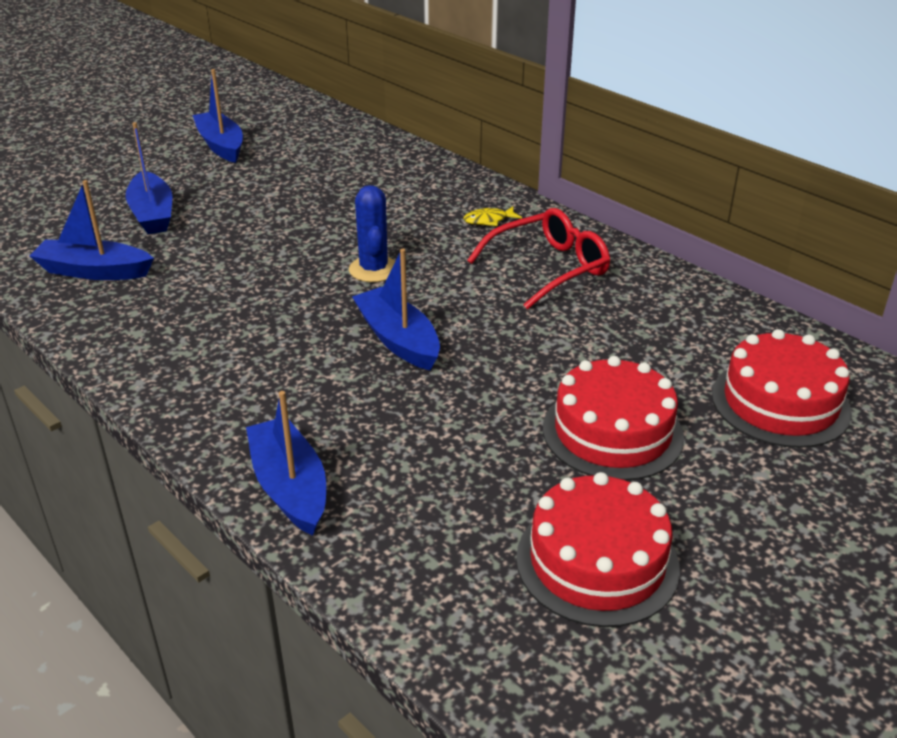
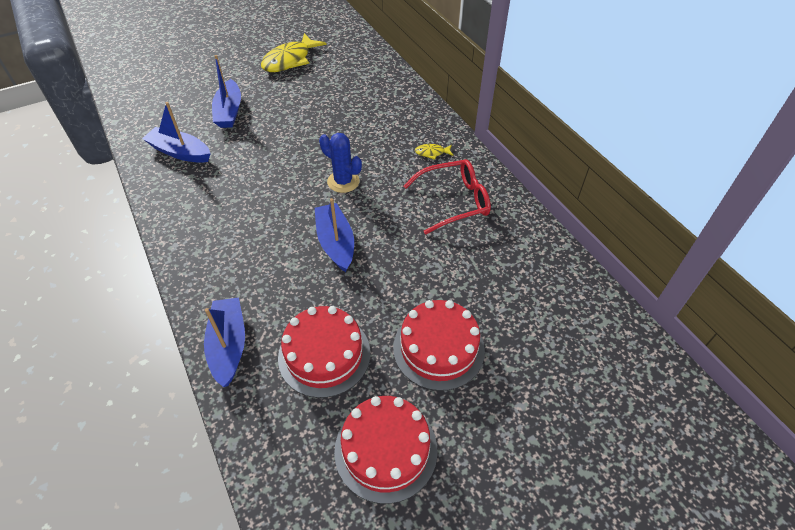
camera: 15 degrees right, 15 degrees up
blue boat [192,69,243,163] -> yellow fish [261,33,327,72]
blue cactus [349,185,395,282] -> blue cactus turned 60 degrees counterclockwise [319,133,362,193]
red cake [712,329,852,448] -> red cake moved to [278,306,370,398]

